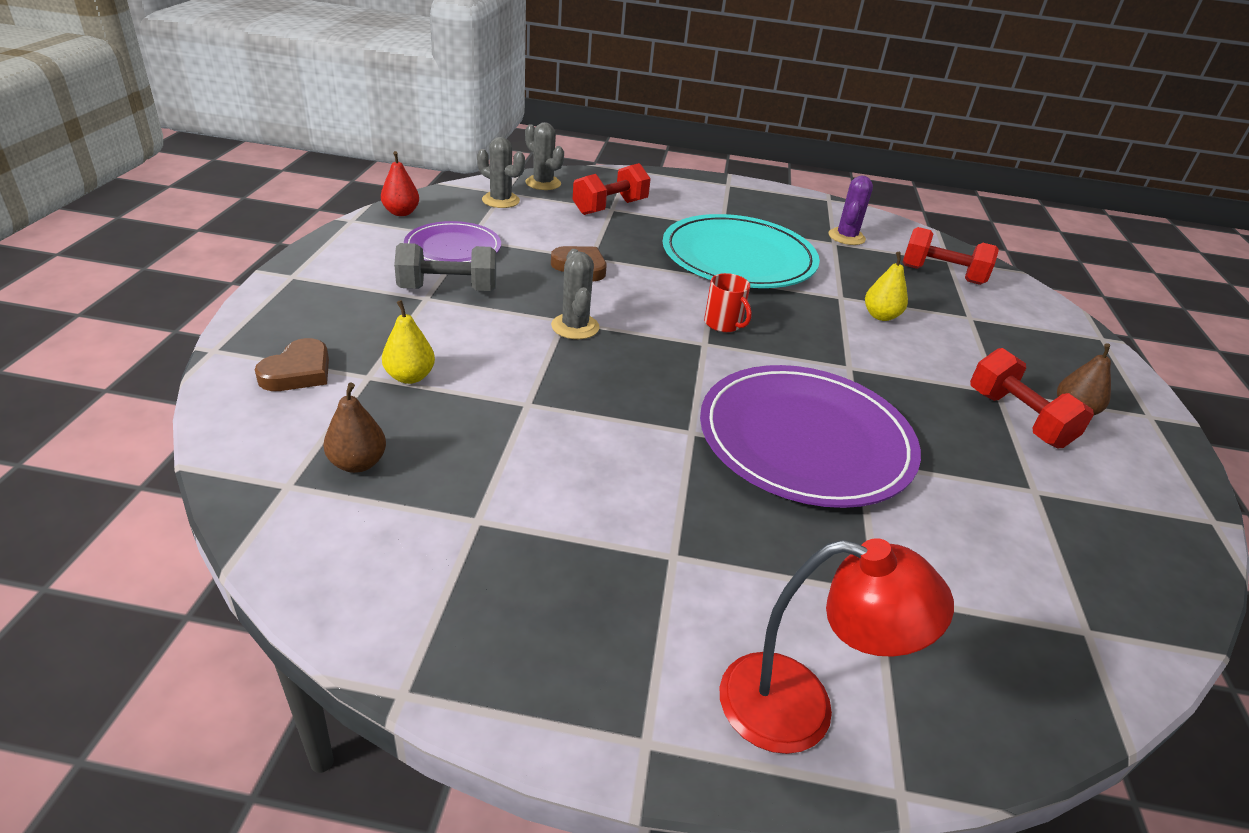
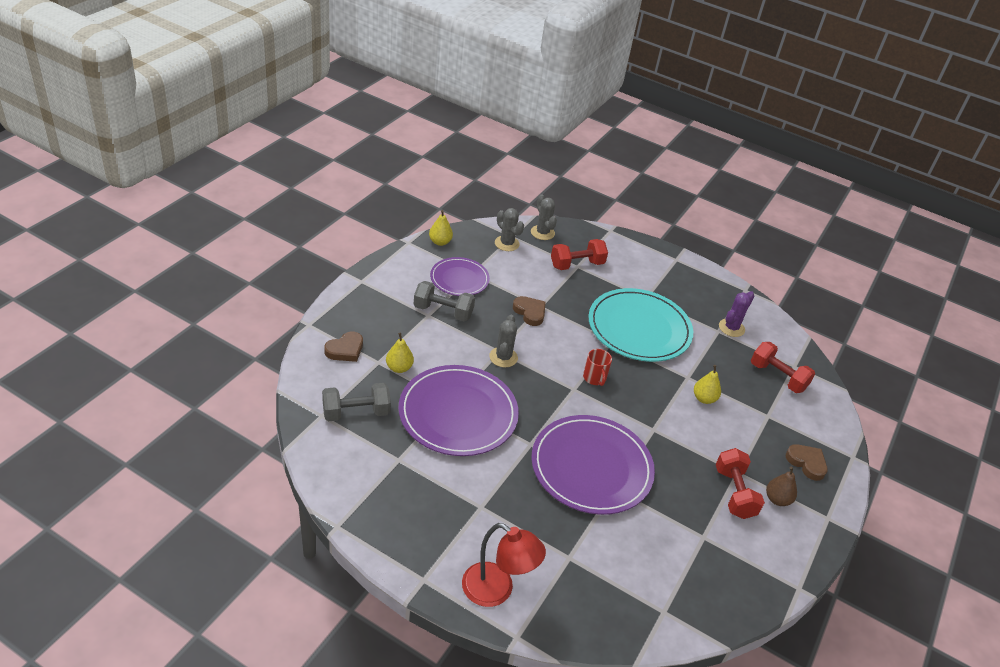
camera: 20 degrees right, 5 degrees up
brown pear [323,383,386,473] -> grey dumbbell [322,383,391,421]
red pear [381,151,419,216] -> yellow pear [429,210,453,246]
none -> purple plate [398,365,519,456]
none -> brown heart [786,444,828,481]

